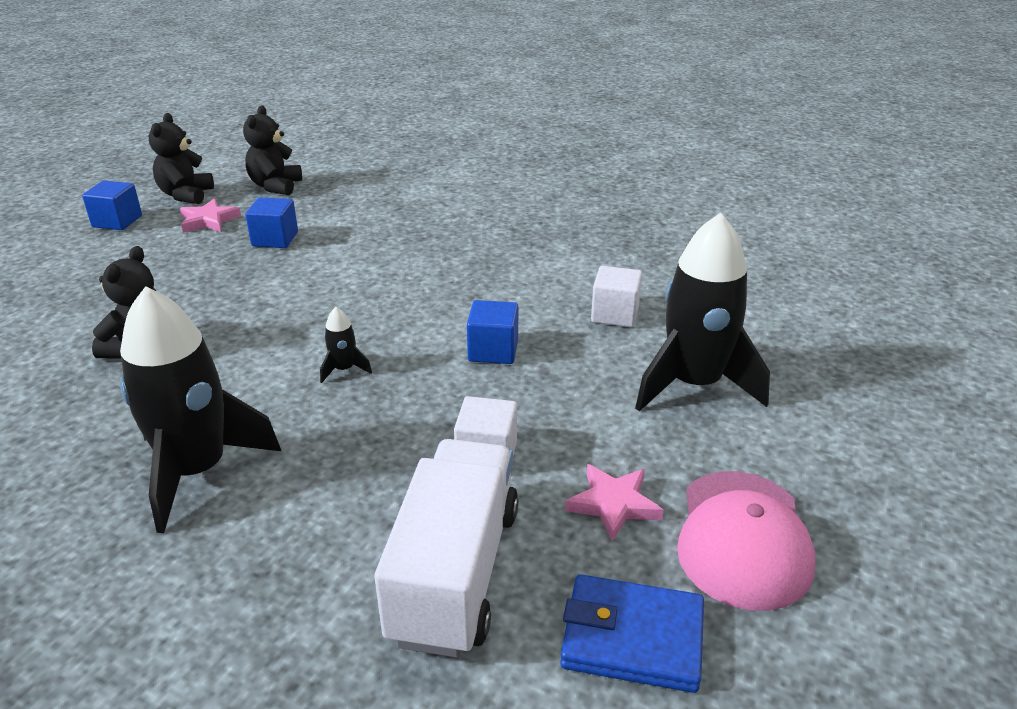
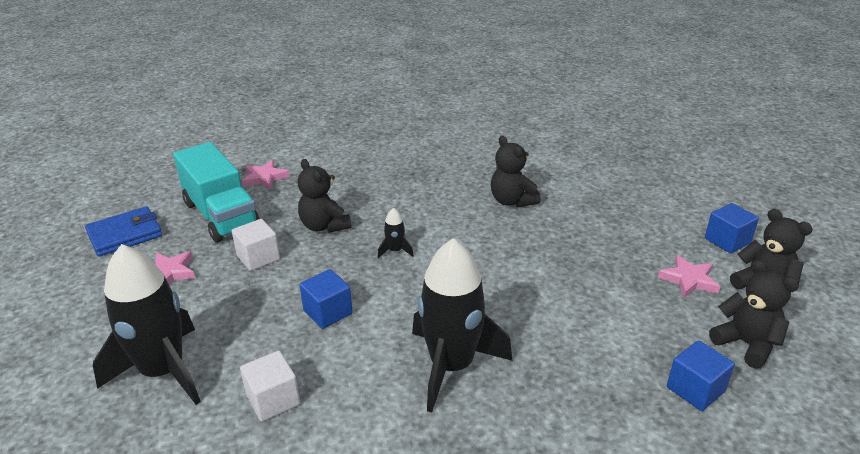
camera: 135 degrees right, 0 degrees up
black rocket [120,286,281,533] -> black rocket moved to [412,238,512,413]
blue cube [245,197,298,248] -> blue cube moved to [667,340,735,411]
white truck [374,439,519,658] -> turquoise truck [173,142,260,243]
pink cap [677,471,815,611] -> none
none -> pink star [242,160,290,190]
none -> black teddy bear [298,159,352,233]

